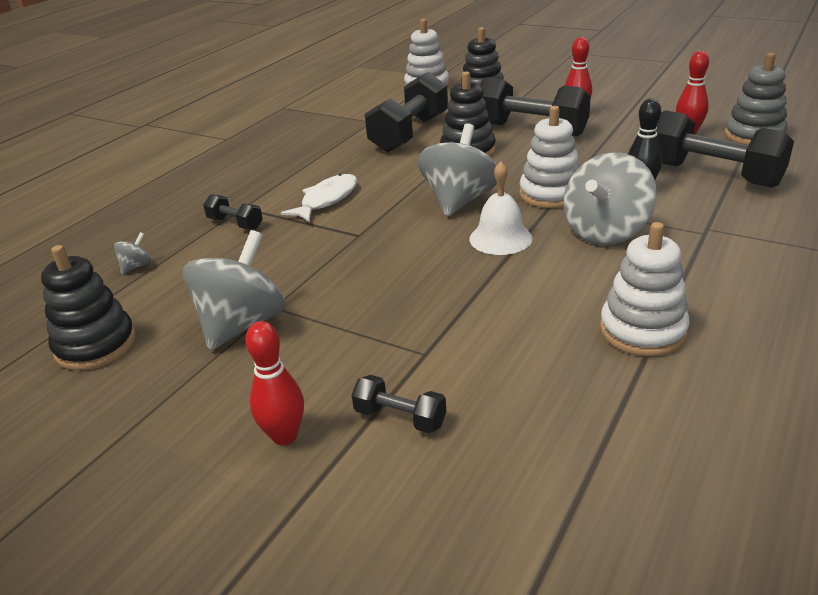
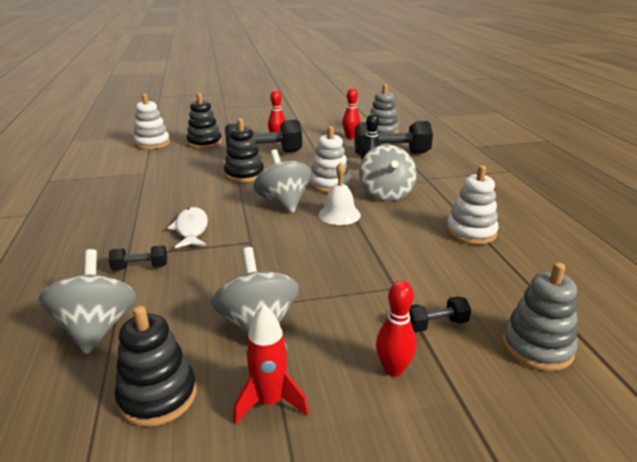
camera: 45 degrees left, 5 degrees down
grey spinning top [114,232,151,274] -> grey spinning top [39,249,137,354], size x2.38
black dumbbell [365,72,448,152] -> none
none -> red rocket [234,304,309,425]
none -> grey stacking toy [502,262,578,371]

